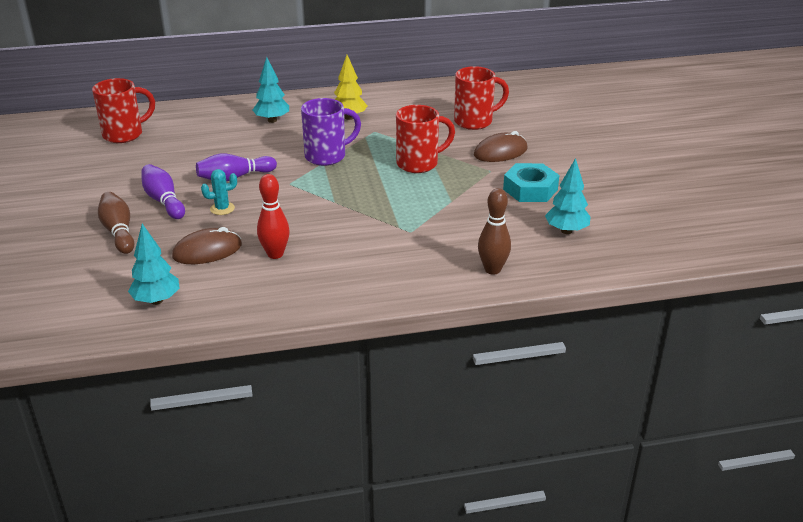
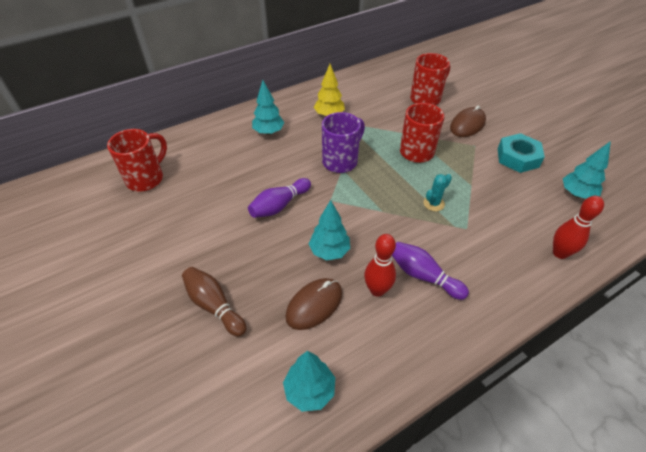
camera: 20 degrees left, 15 degrees up
purple bowling pin [141,164,185,219] -> purple bowling pin moved to [392,242,469,300]
turquoise cactus [201,169,237,215] -> turquoise cactus moved to [423,174,452,211]
brown bowling pin [478,188,511,275] -> red bowling pin [553,196,604,259]
none -> turquoise tree [309,200,350,260]

